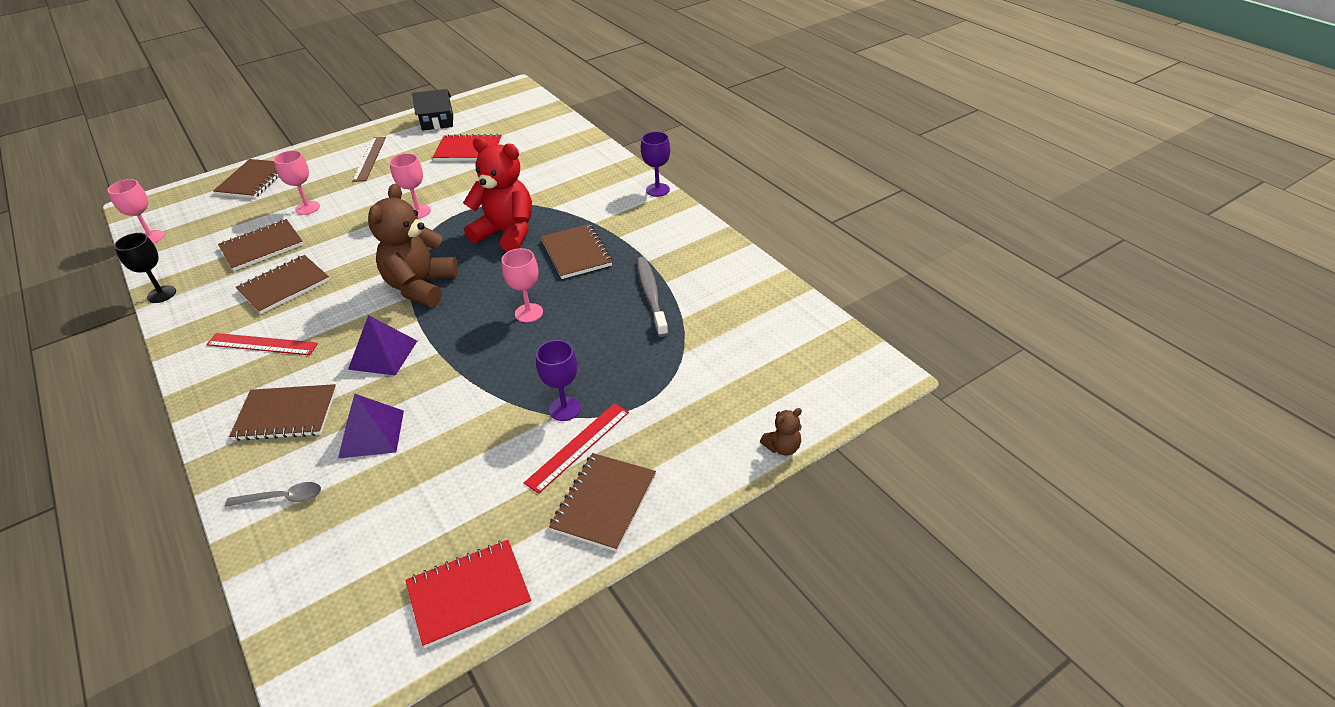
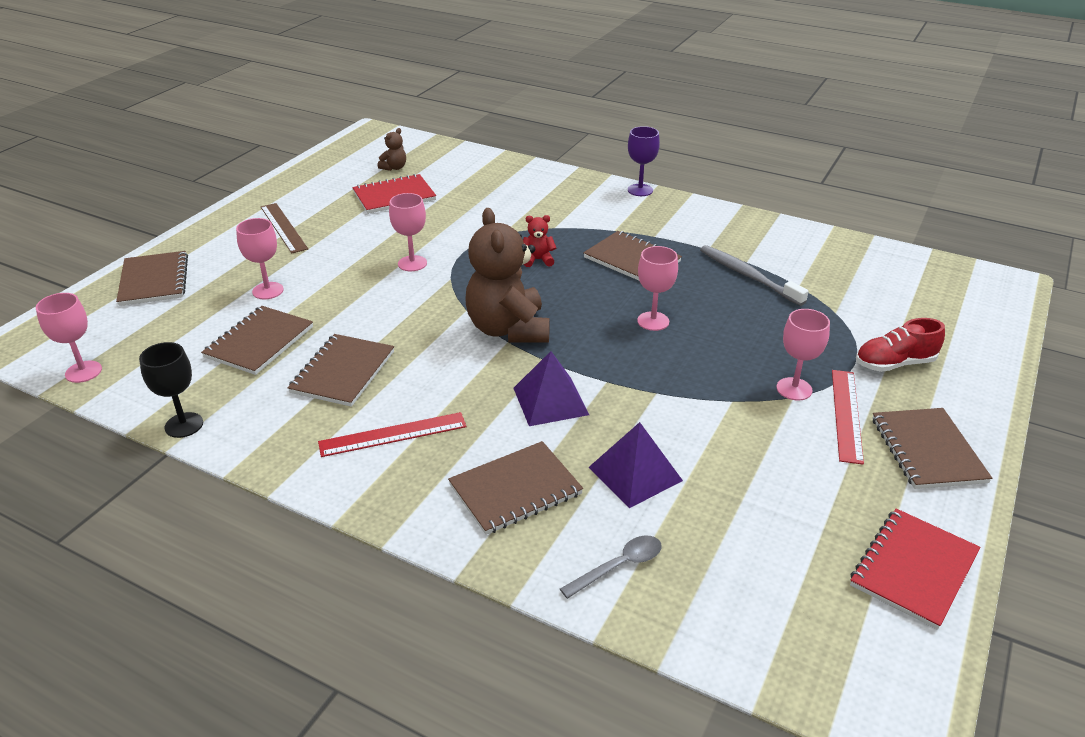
camera: 30 degrees left, 5 degrees down
black house [412,89,453,131] -> none
red teddy bear [463,137,532,252] -> red teddy bear [523,215,556,267], size x0.43
purple goblet [536,340,581,421] -> pink goblet [776,309,830,401]
brown teddy bear [760,408,802,456] -> brown teddy bear moved to [378,128,406,171]
none -> red shoe [856,318,945,372]

